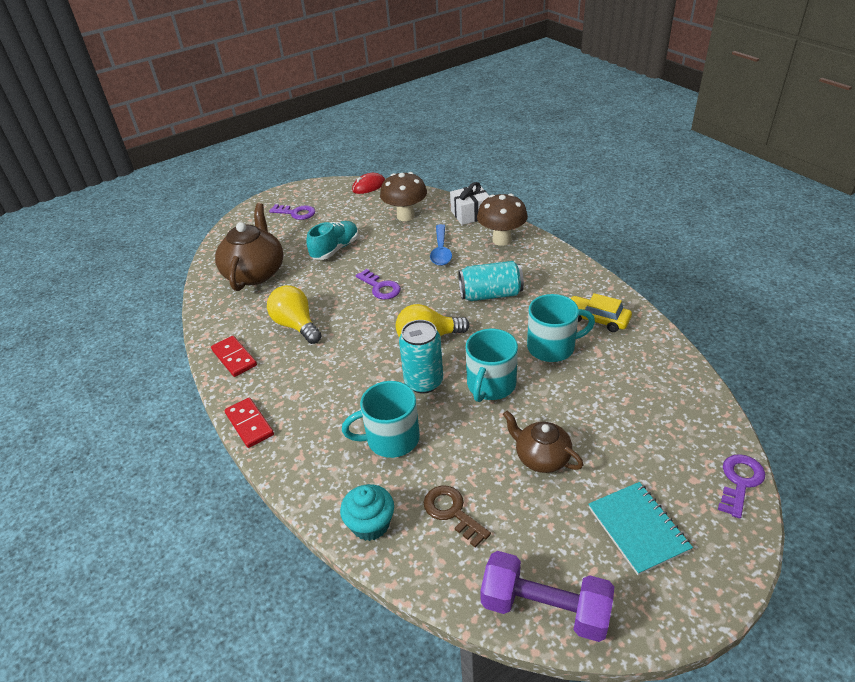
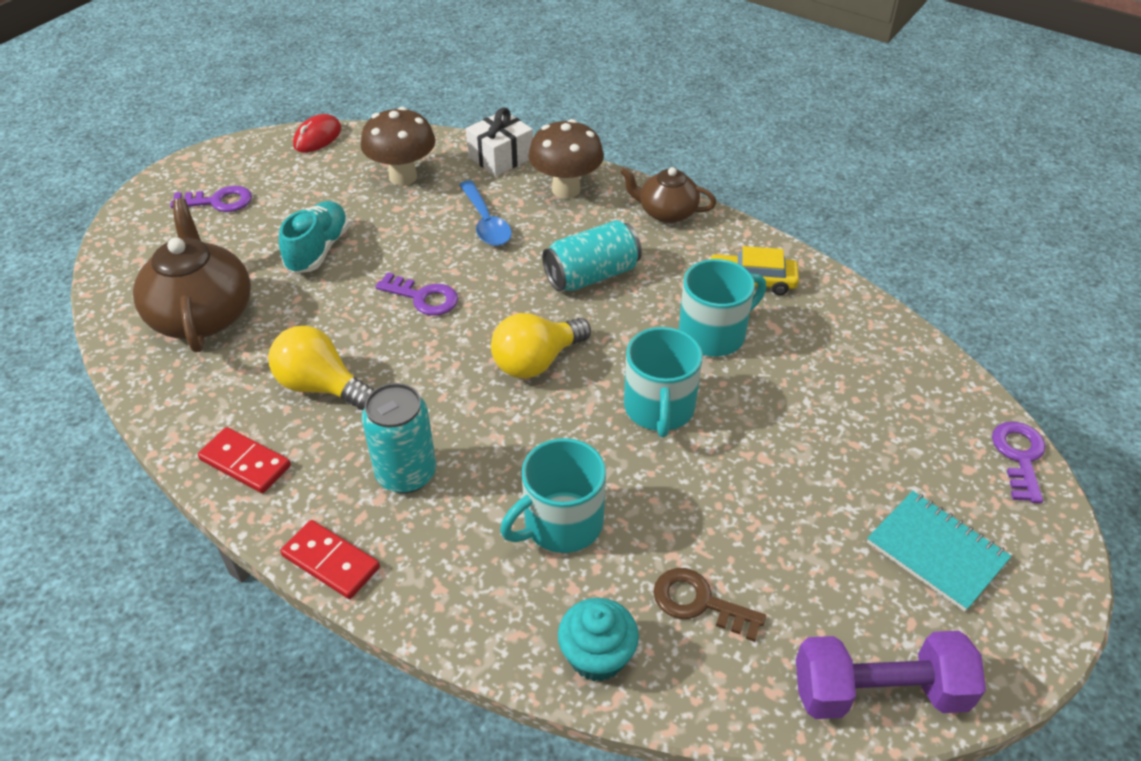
camera: 25 degrees left, 5 degrees up
turquoise can [399,320,443,393] -> turquoise can moved to [362,383,436,493]
brown teapot [503,410,583,473] -> brown teapot moved to [620,167,716,223]

